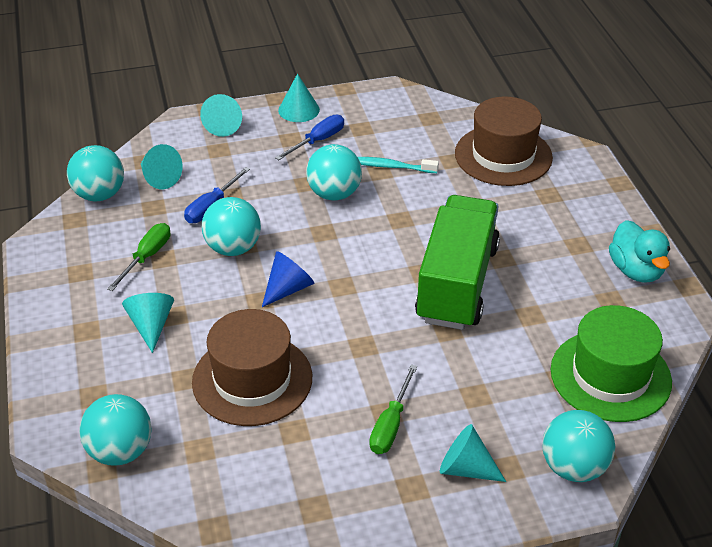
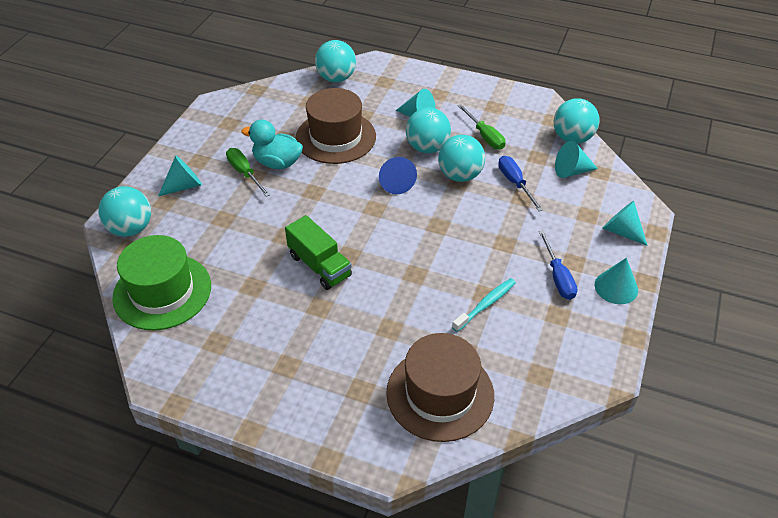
camera: 125 degrees right, 5 degrees up
turquoise ball [306,144,362,200] -> turquoise ball moved to [406,108,451,153]
green truck [415,195,500,330] -> green truck [285,215,352,290], size x0.58
turquoise duck [609,220,670,283] -> turquoise duck moved to [241,120,303,169]

